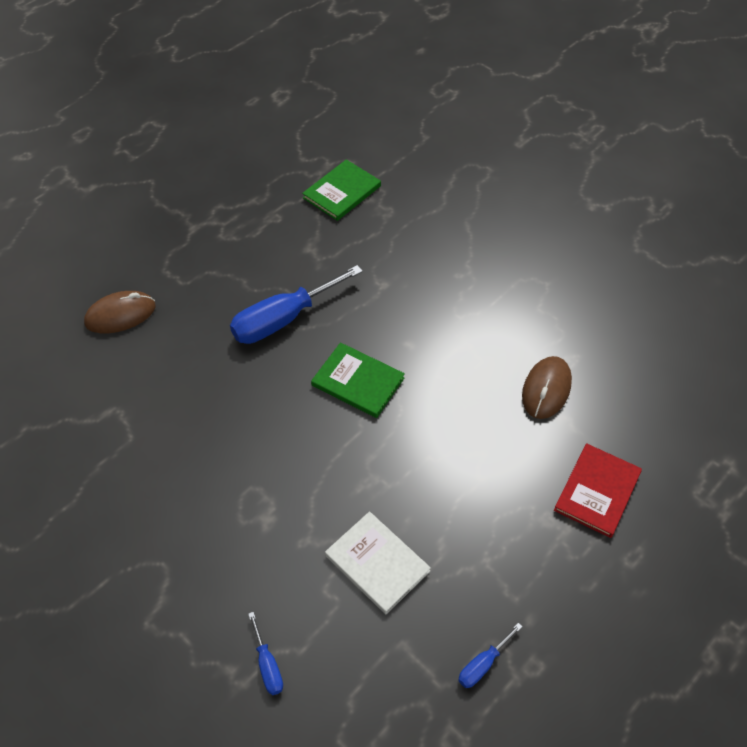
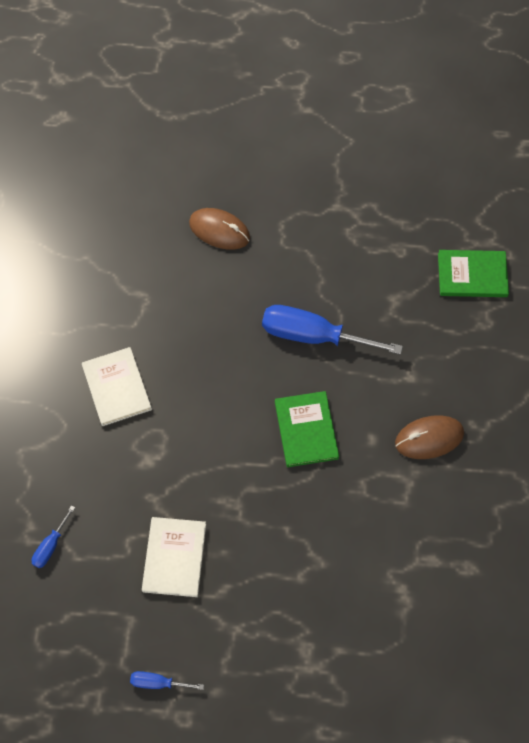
camera: 50 degrees right, 10 degrees up
brown mouse [522,356,572,419] -> brown mouse moved to [395,415,464,459]
red book [554,443,642,538] -> none
none -> white book [82,347,152,426]

